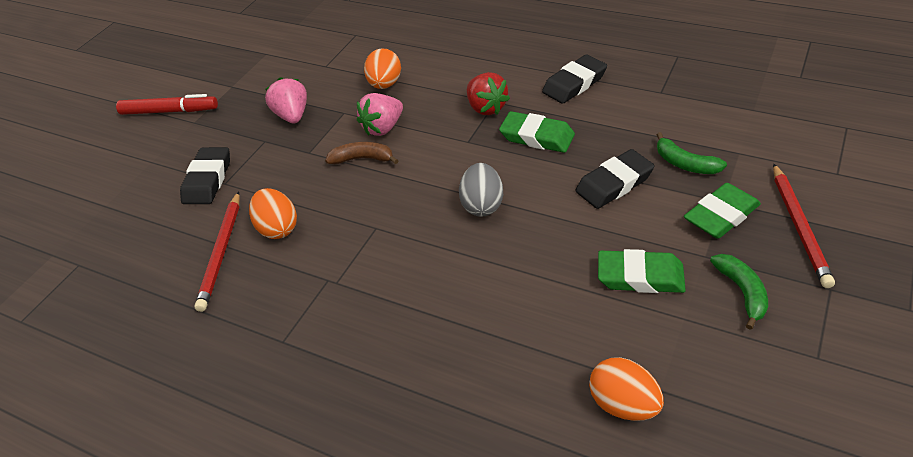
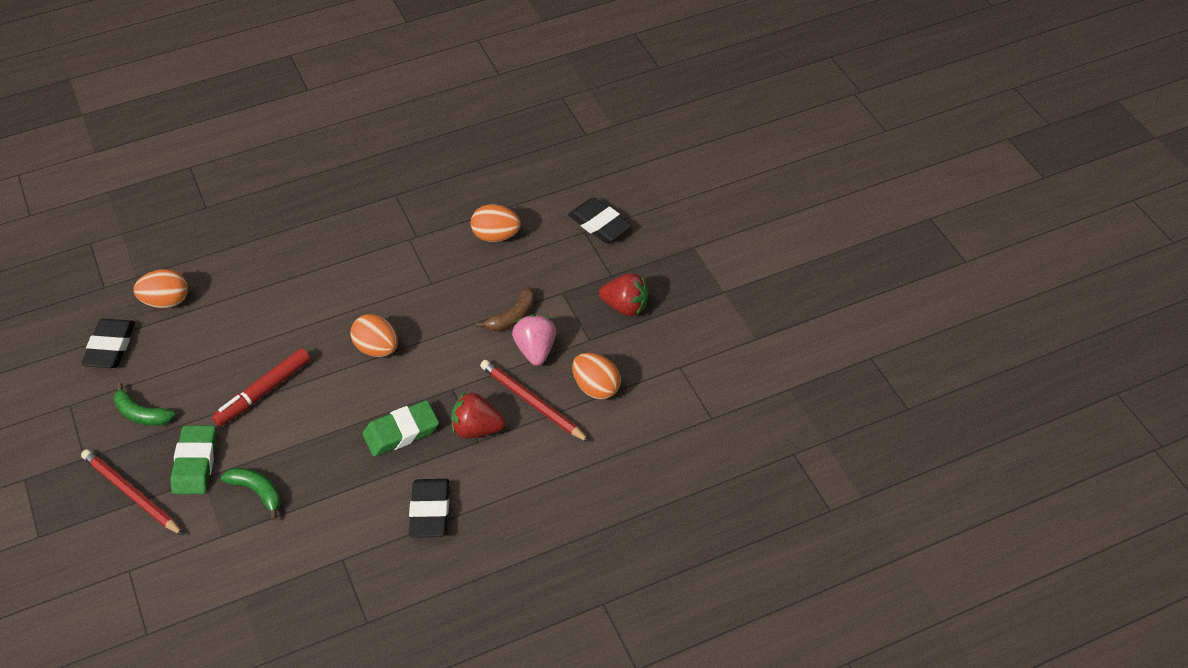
camera: 125 degrees right, 5 degrees up
red marker [116,94,218,115] -> red marker moved to [212,348,311,426]
red pencil [194,191,240,312] -> red pencil moved to [480,360,590,442]
pink strawberry [265,77,307,124] -> red strawberry [599,273,649,316]
grey egg [459,163,503,217] -> orange egg [350,314,398,357]
black eraser [575,149,655,209] -> black eraser moved to [81,319,135,368]
green eraser [598,249,686,293] -> none
green banana [657,132,727,174] -> green banana turned 45 degrees clockwise [221,468,281,520]

